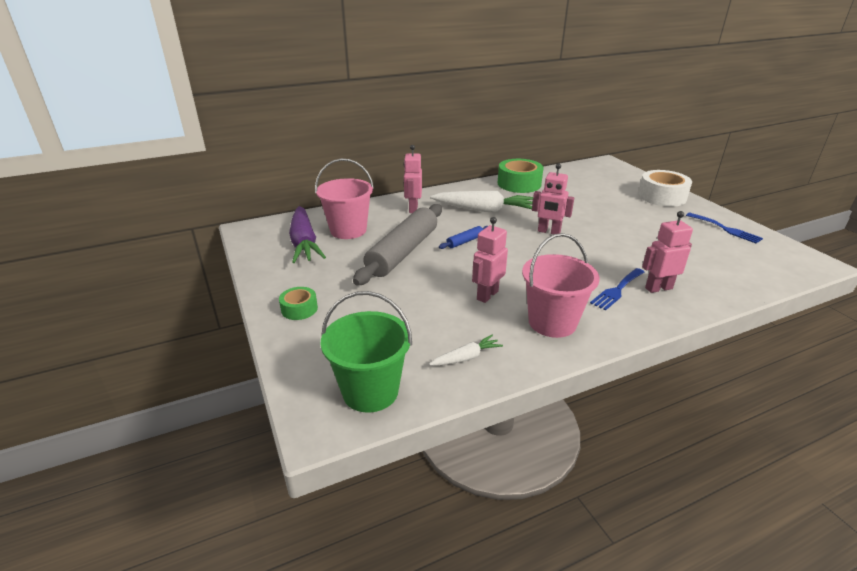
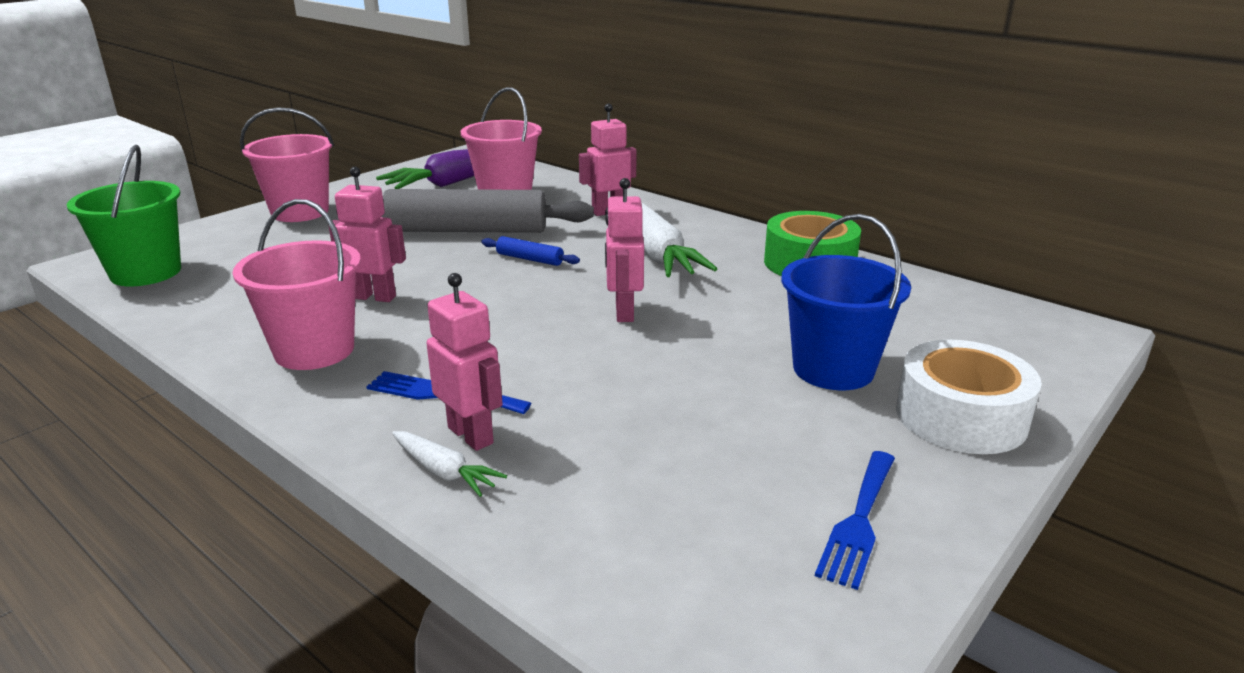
camera: 65 degrees right, 5 degrees down
green tape [279,287,318,320] -> pink bucket [240,107,334,222]
white carrot [429,335,503,366] -> white carrot moved to [392,431,507,497]
none -> blue bucket [781,214,911,390]

